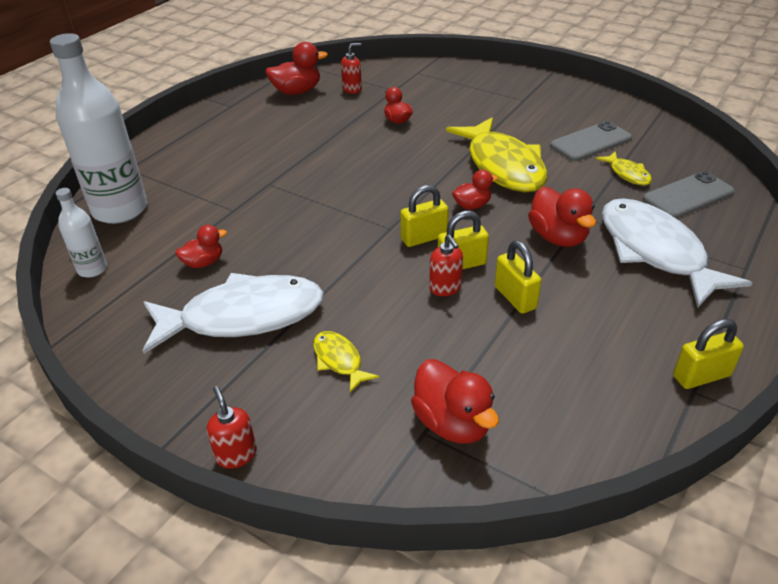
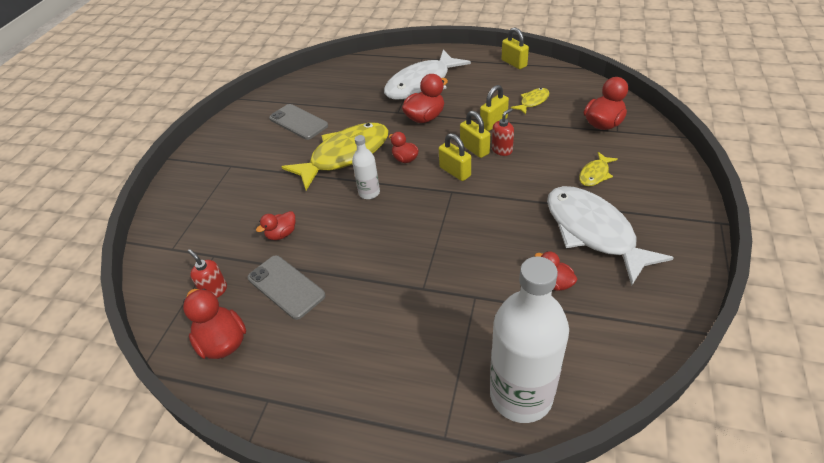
camera: 105 degrees left, 5 degrees up
white bottle [56,188,107,278] -> white bottle moved to [352,135,380,199]
red soap dispenser [207,386,257,469] -> none
yellow fish [596,151,652,186] -> yellow fish moved to [511,88,549,115]
grey phone [643,171,735,219] -> grey phone moved to [248,255,325,320]

